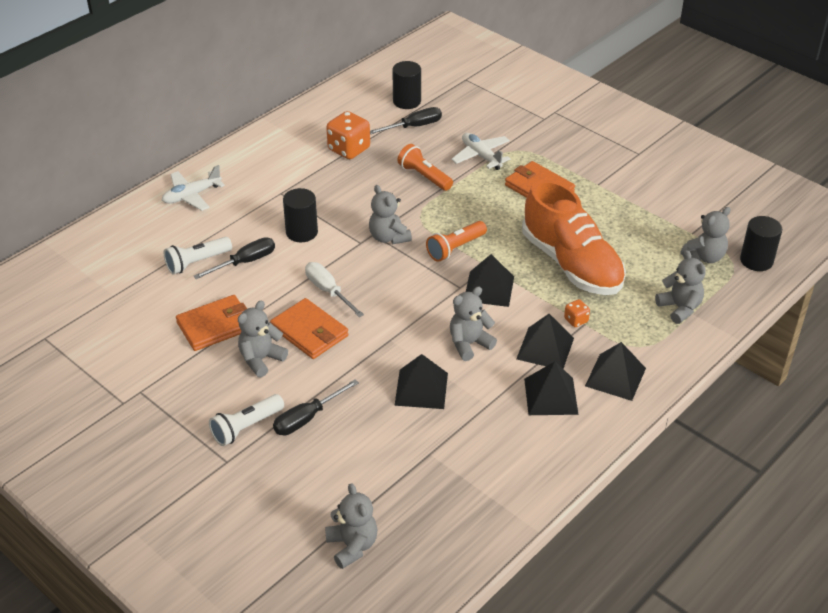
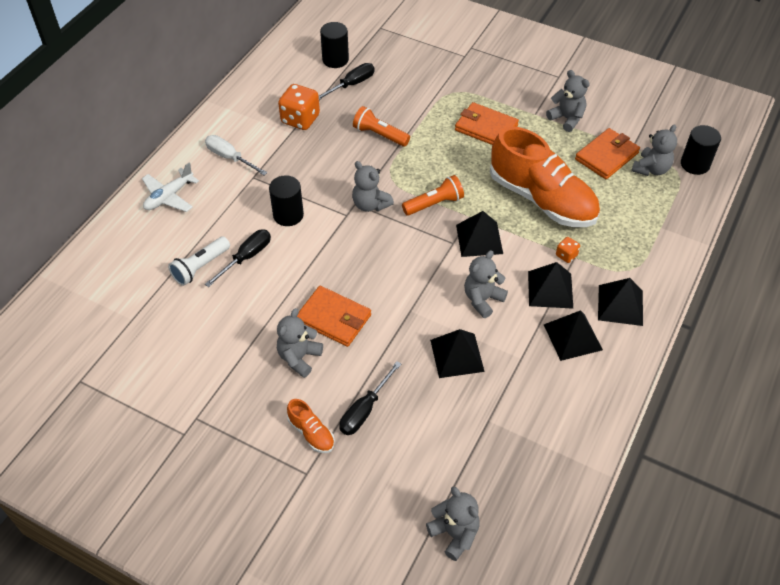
camera: 15 degrees left, 10 degrees up
orange wallet [176,295,247,351] -> orange wallet moved to [575,128,640,179]
white flashlight [209,394,284,446] -> orange shoe [287,399,335,453]
white screwdriver [305,262,364,317] -> white screwdriver moved to [205,135,267,175]
orange flashlight [426,221,487,262] -> orange flashlight turned 150 degrees counterclockwise [402,175,464,215]
white plane [451,133,511,170] -> none
grey teddy bear [655,250,706,324] -> grey teddy bear moved to [546,70,590,132]

